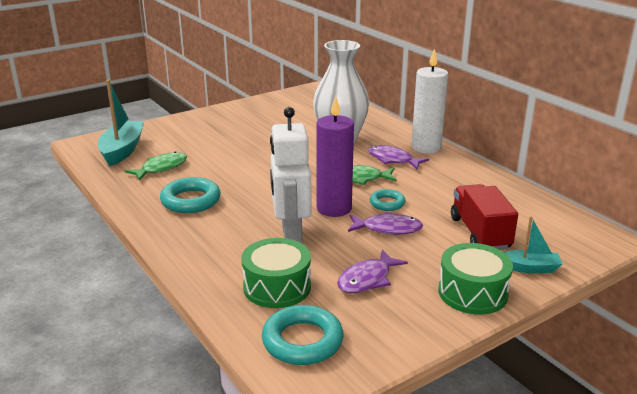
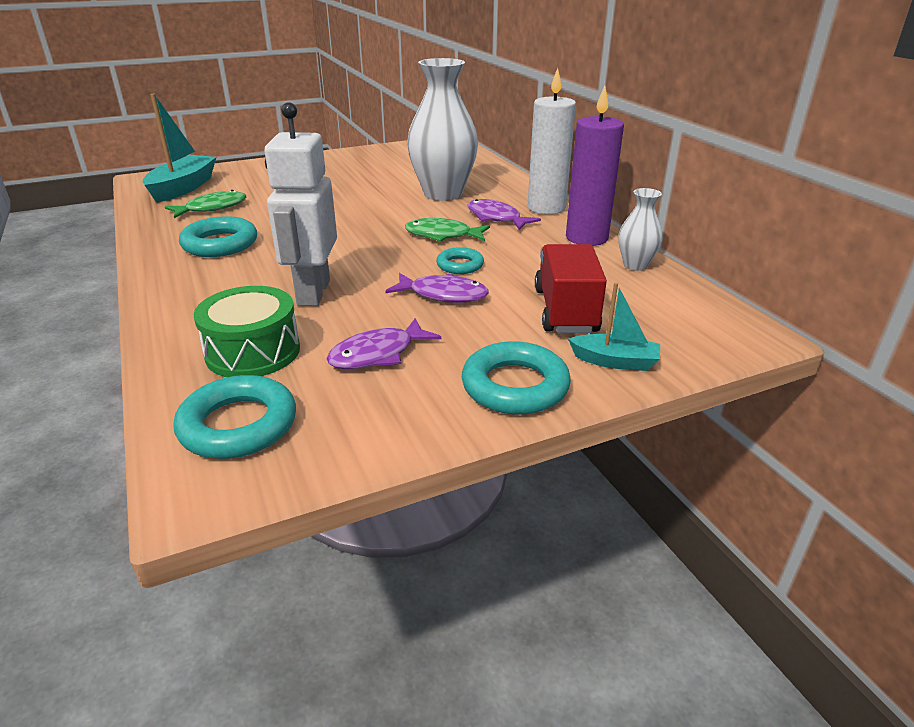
camera: 10 degrees right, 5 degrees up
purple candle [316,96,354,217] -> purple candle moved to [566,86,624,246]
green drum [438,243,513,315] -> turquoise ring [462,341,571,415]
none -> white vase [618,188,663,271]

